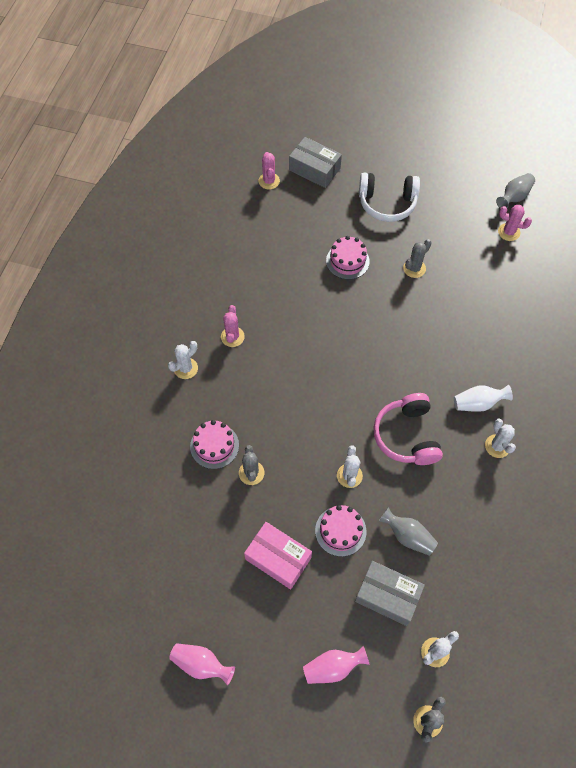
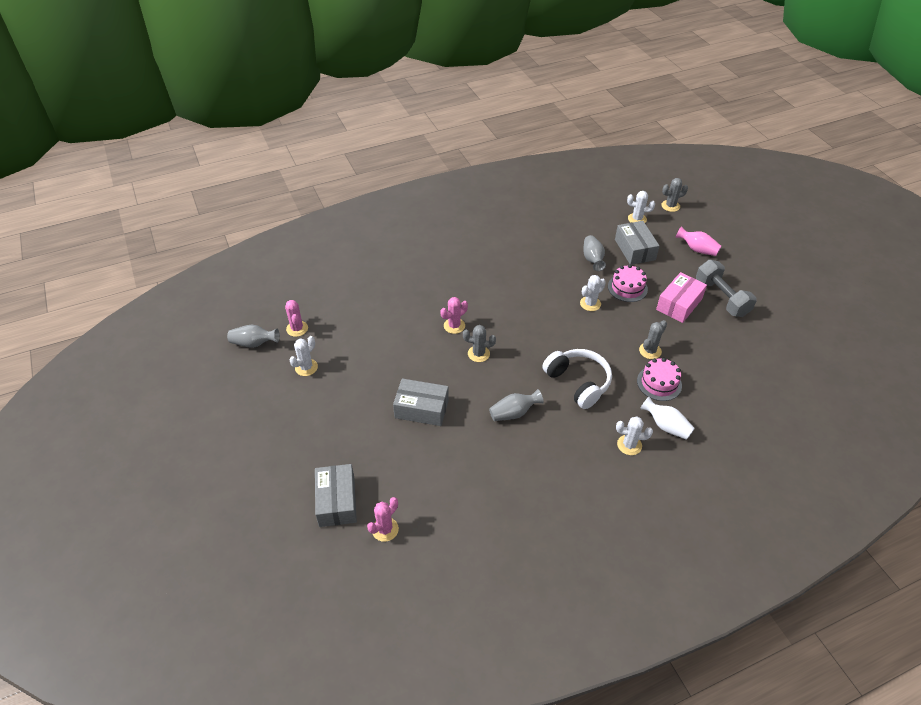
camera: 130 degrees left, 15 degrees down
pink vase [169,643,235,685] -> none
pink cactus [221,305,245,347] -> pink cactus moved to [441,297,468,334]
pink box [244,522,312,590] -> pink box turned 45 degrees clockwise [656,272,707,323]
pink cake [326,236,370,280] -> grey box [393,378,449,426]
white headphones [359,173,420,222] -> white headphones moved to [542,349,612,409]
pink headphones [374,393,443,465] -> none
grey cactus [403,239,432,278] -> grey cactus moved to [463,325,496,362]
white vase [454,385,513,412] -> white vase moved to [640,397,695,440]
white cactus [485,419,516,458] -> white cactus moved to [289,336,318,376]
none -> grey vase [489,389,544,421]
none -> grey dumbbell [696,260,757,317]

